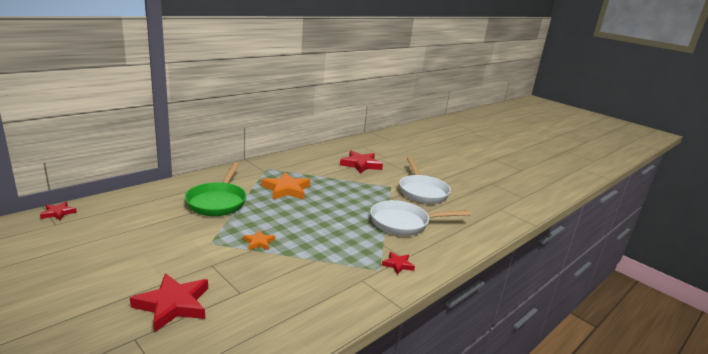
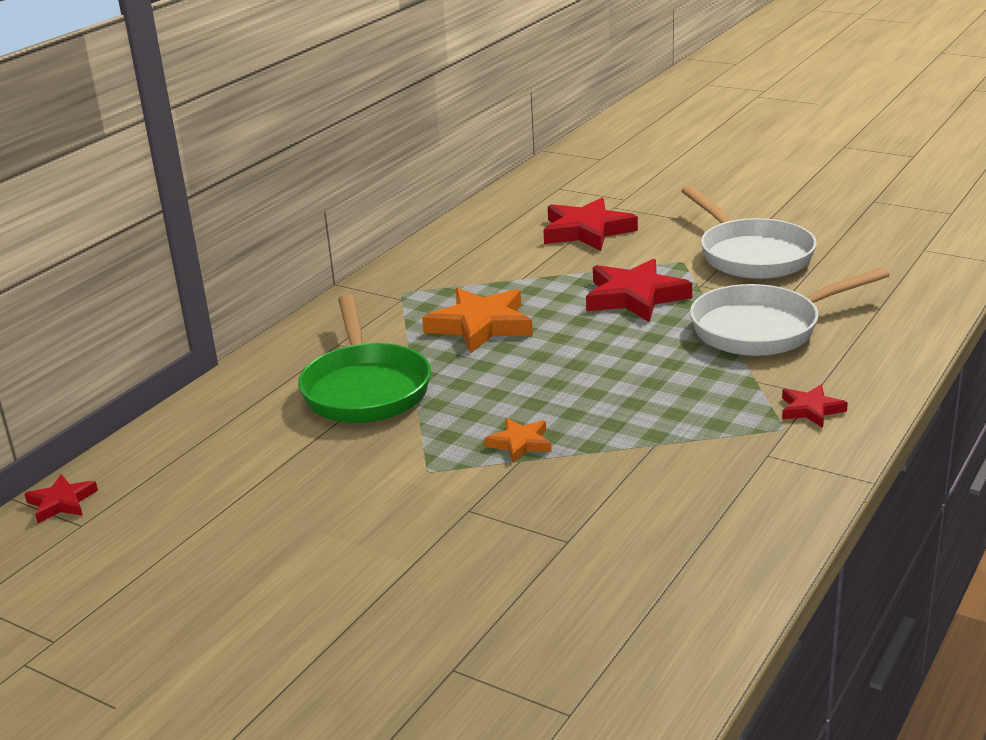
camera: 10 degrees left, 5 degrees up
red star [130,273,208,333] -> red star moved to [586,259,692,322]

